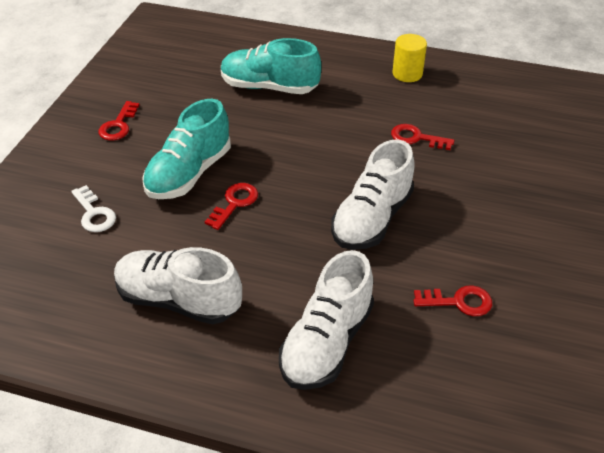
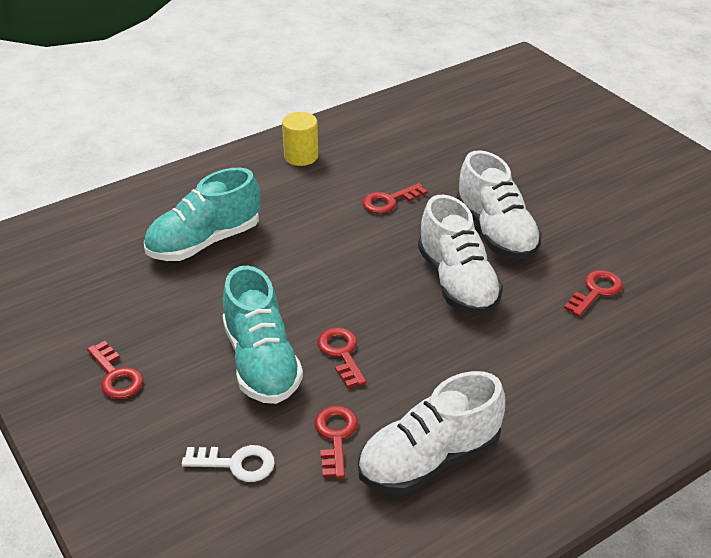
camera: 50 degrees left, 5 degrees down
white shoe [279,250,374,390] -> white shoe moved to [457,150,542,260]
none -> red key [315,406,358,478]

